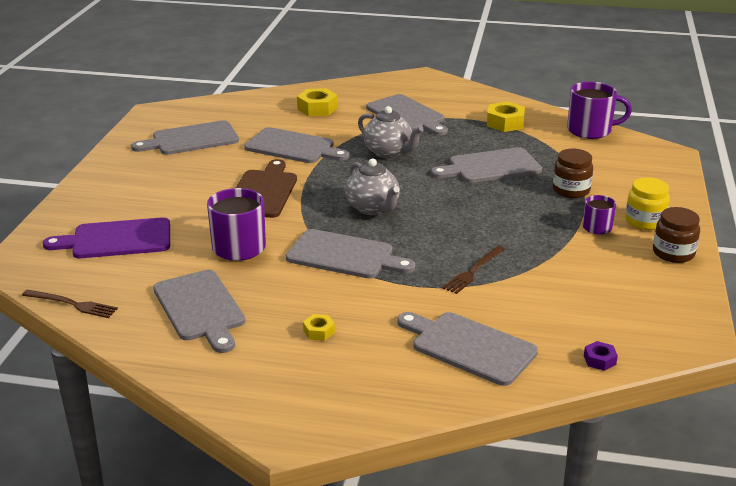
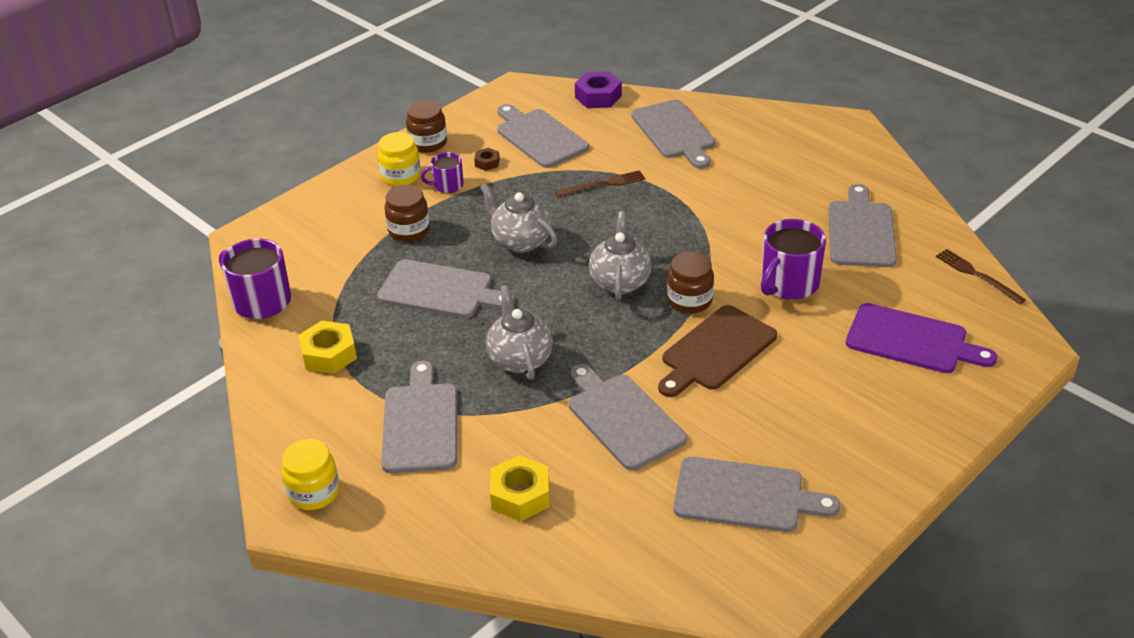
camera: 145 degrees left, 10 degrees up
grey cutting board [286,229,415,278] -> grey cutting board moved to [497,104,589,168]
yellow nut [303,314,335,341] -> none
purple nut [584,341,618,371] -> purple nut [575,72,622,108], size x1.86
none -> yellow jar [281,439,339,510]
none -> brown nut [474,148,500,171]
none -> grey teapot [480,183,558,253]
none -> brown jar [667,252,714,313]

